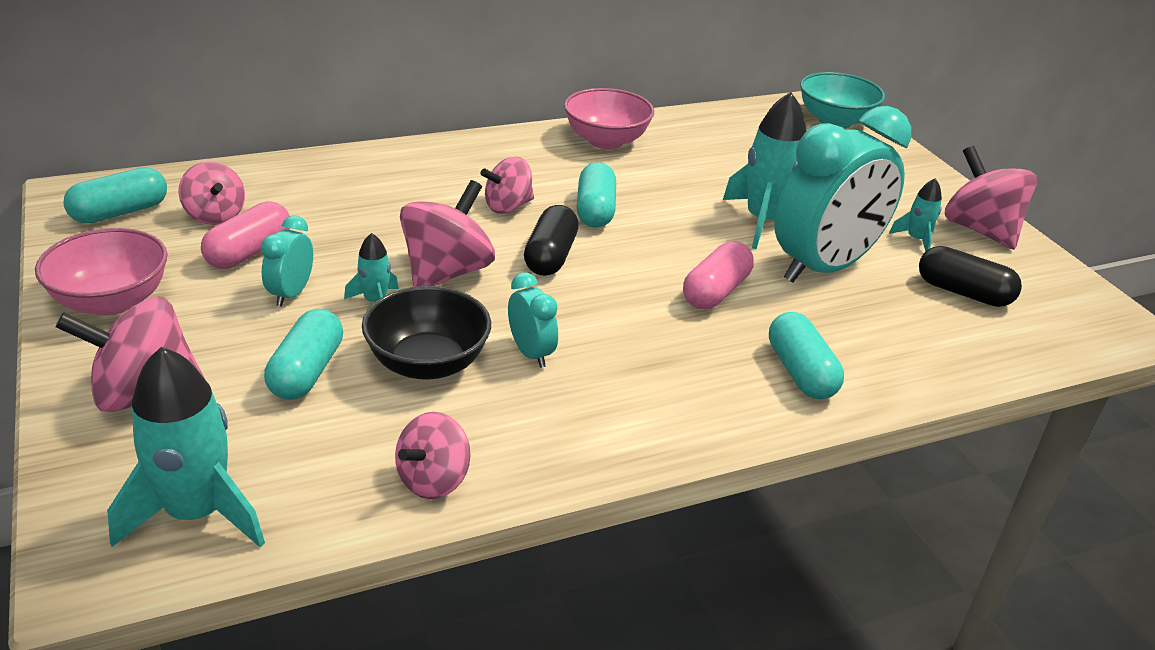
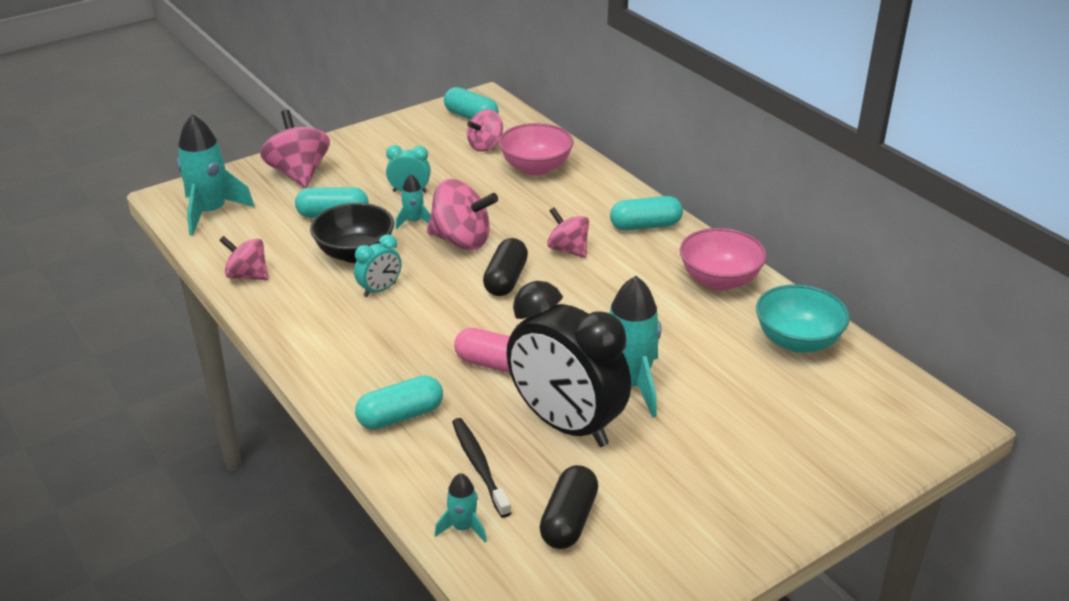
camera: 80 degrees right, 0 degrees up
pink bowl [35,228,168,315] -> pink bowl moved to [499,123,574,175]
pink capsule [201,201,290,269] -> none
black capsule [524,205,579,276] -> black capsule turned 75 degrees counterclockwise [483,238,528,296]
turquoise capsule [577,162,616,228] -> turquoise capsule moved to [610,196,683,231]
turquoise clock [774,106,911,282] -> black clock [506,281,631,447]
turquoise bowl [800,72,885,129] -> turquoise bowl moved to [756,284,850,353]
turquoise rocket [889,179,942,252] -> turquoise rocket moved to [434,473,487,542]
pink spinning top [945,146,1037,249] -> none
none -> black toothbrush [452,418,511,518]

